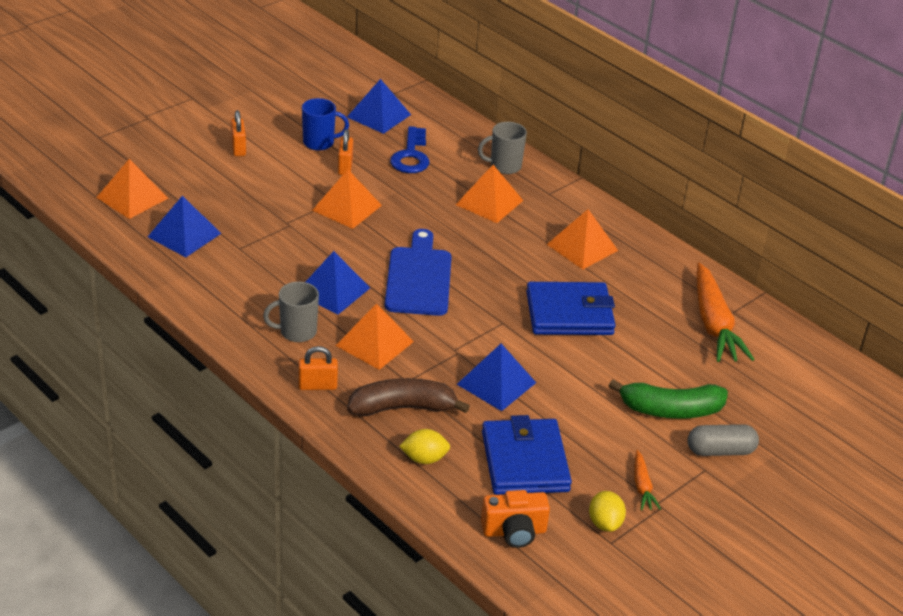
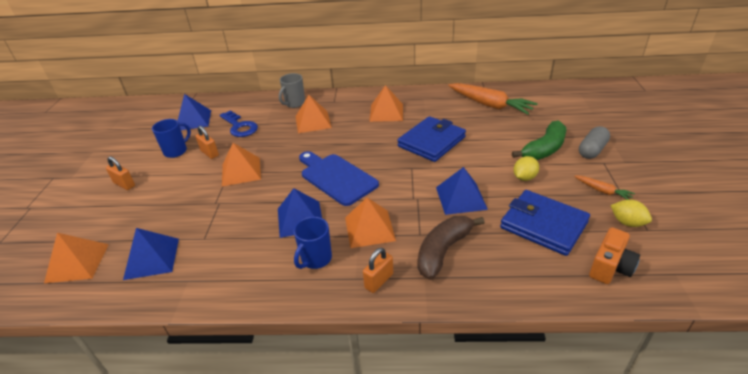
camera: 40 degrees left, 0 degrees up
grey mug [263,282,319,342] -> blue mug [293,217,332,269]
yellow lemon [399,429,450,464] -> yellow lemon moved to [513,156,539,181]

